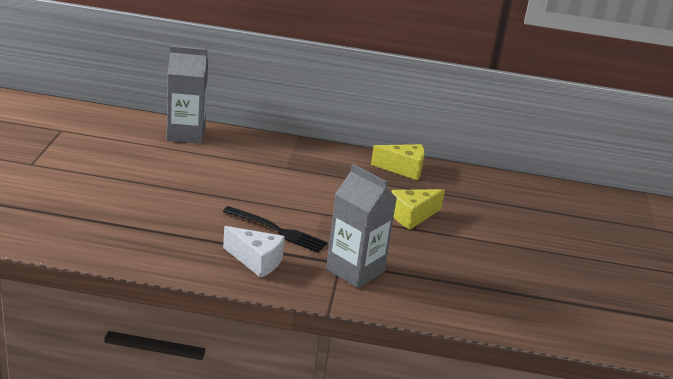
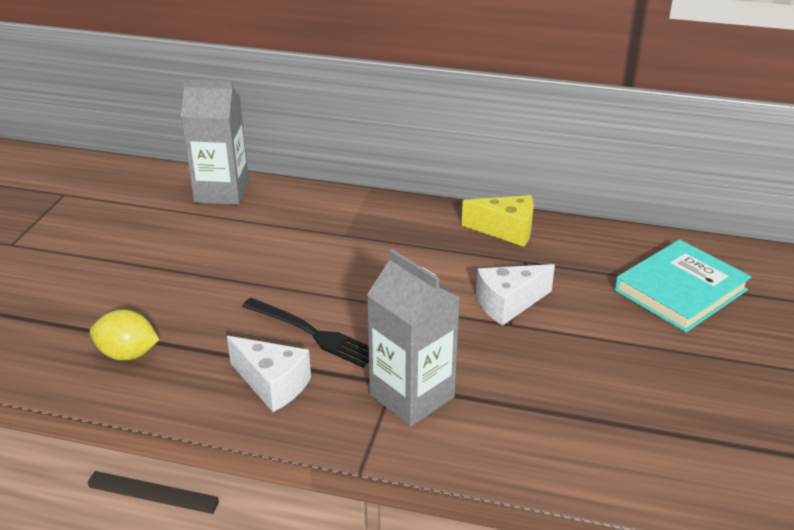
camera: 10 degrees right, 5 degrees up
yellow cheese [391,189,445,230] -> white cheese [476,264,555,326]
none -> yellow lemon [90,310,160,360]
none -> turquoise book [615,239,751,332]

